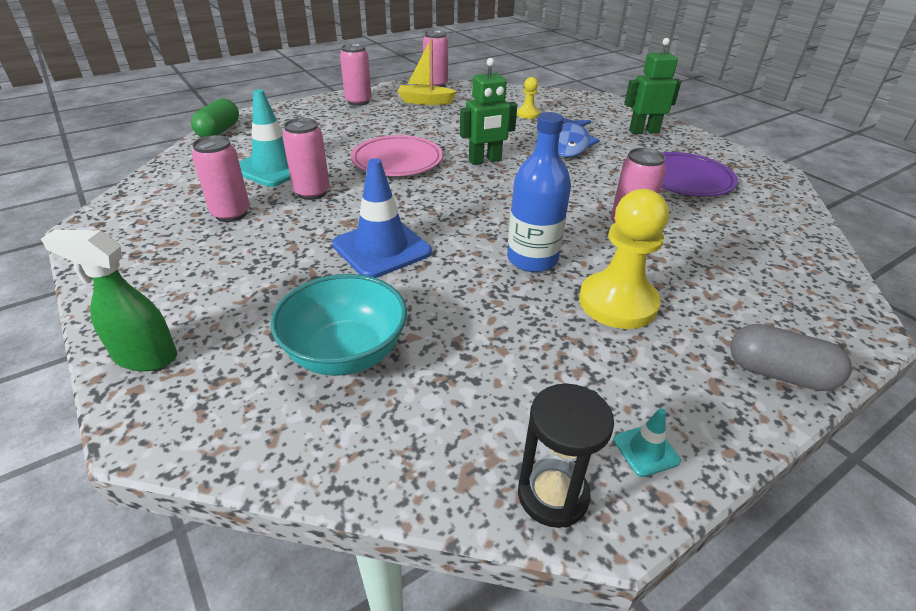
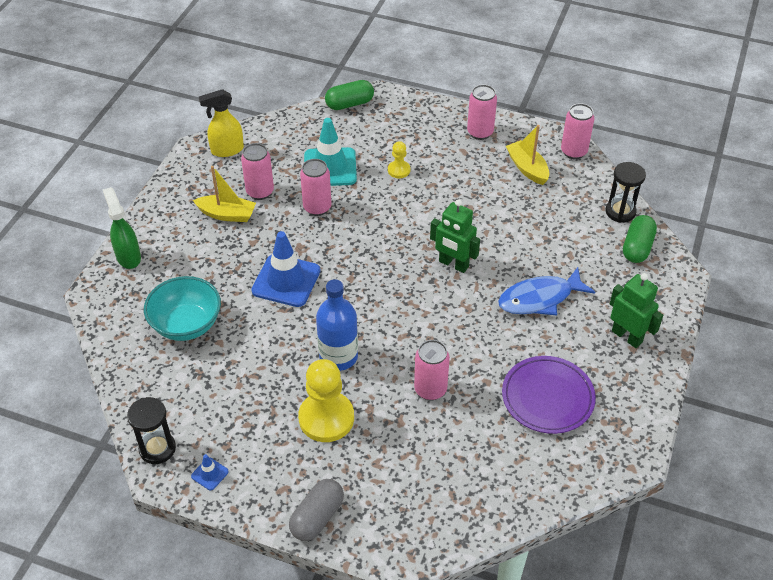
camera: 55 degrees right, 10 degrees up
pink plate [351,135,443,176] -> none
yellow pawn [517,77,540,119] -> yellow pawn moved to [388,141,410,178]
turquoise traffic cone [613,408,681,477] -> blue traffic cone [191,454,229,490]
grey capsule [730,324,852,391] -> grey capsule turned 45 degrees clockwise [289,479,344,541]
none -> yellow boat [193,166,256,222]
none -> yellow spray bottle [199,89,244,157]
none -> black hourglass [606,162,646,223]
none -> green capsule [623,215,657,263]

